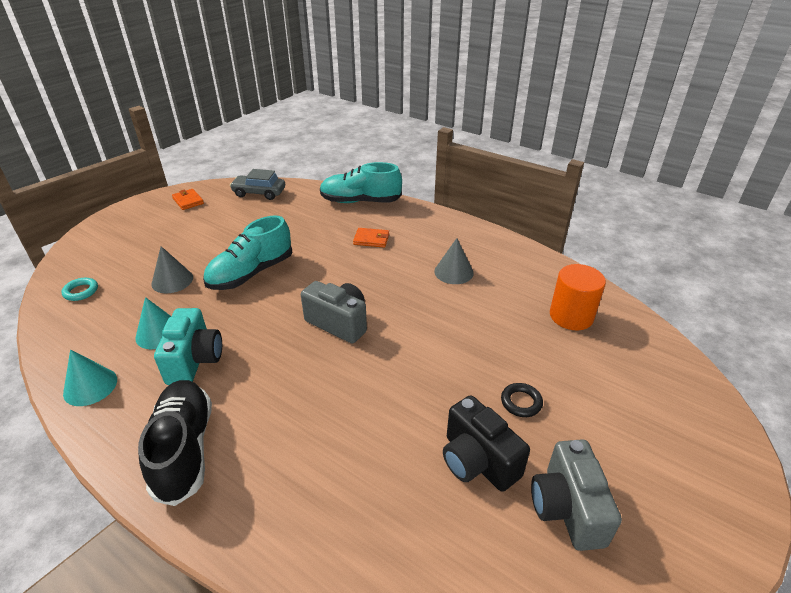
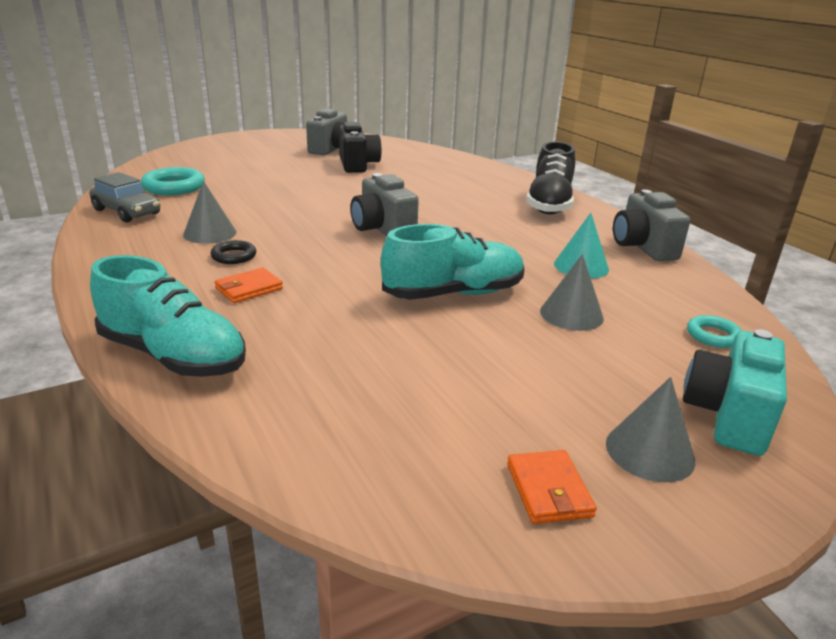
camera: 155 degrees left, 10 degrees down
turquoise cone [63,349,117,406] -> grey camera [613,190,690,261]
turquoise camera [154,308,222,385] -> turquoise camera moved to [683,329,787,456]
grey car [230,169,285,200] -> grey car moved to [89,172,160,222]
orange wallet [353,228,389,248] -> orange wallet turned 75 degrees counterclockwise [214,268,283,303]
black ring [501,383,543,417] -> black ring moved to [211,240,256,264]
orange cylinder [550,264,606,330] -> turquoise ring [141,167,205,195]
none -> grey cone [606,377,695,482]

